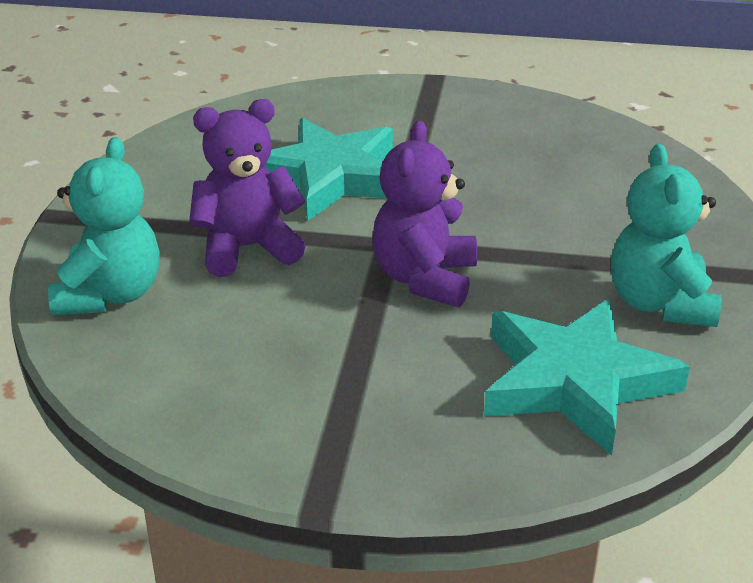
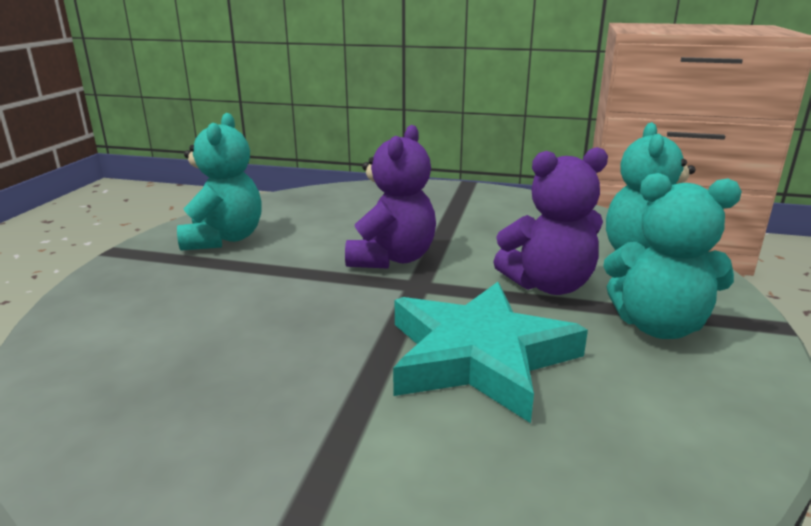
camera: 175 degrees left, 10 degrees down
turquoise star [484,299,690,456] -> none
none -> turquoise teddy bear [603,173,742,339]

